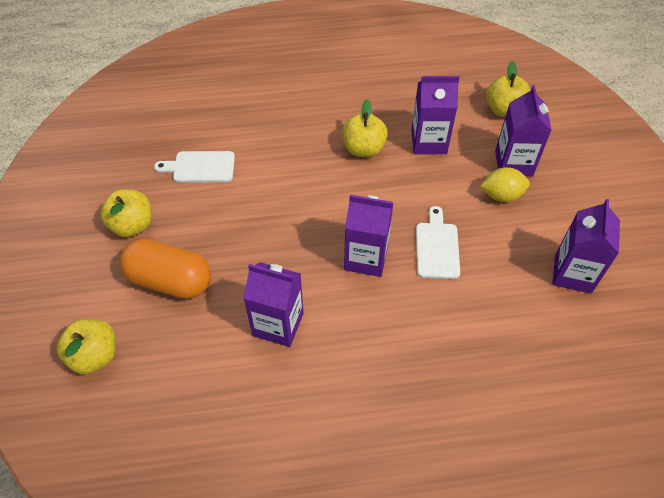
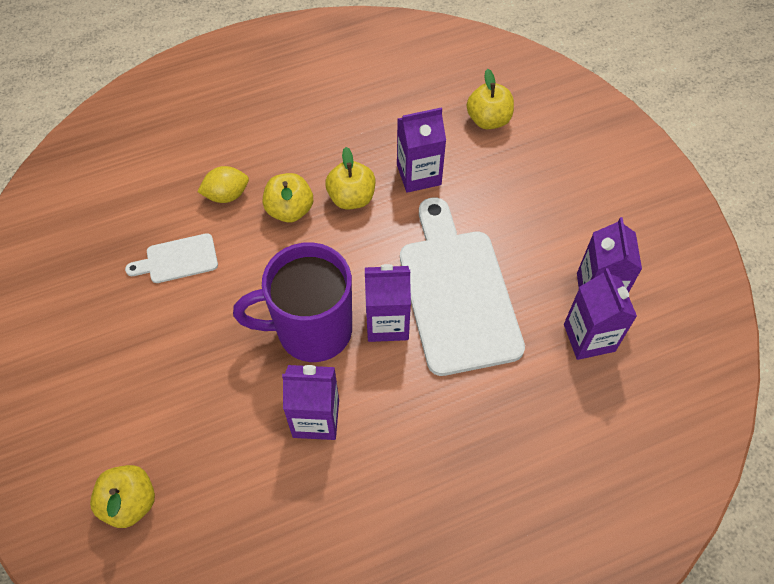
camera: 15 degrees left, 5 degrees up
yellow apple [100,189,152,237] -> yellow apple moved to [262,173,313,222]
orange capsule [119,238,211,299] -> none
white cutting board [416,206,460,279] -> white cutting board [400,198,525,376], size x2.16
yellow lemon [480,167,530,202] -> yellow lemon moved to [197,166,249,203]
purple carton [495,85,552,176] -> purple carton moved to [564,268,637,360]
none -> purple mug [233,242,352,362]

